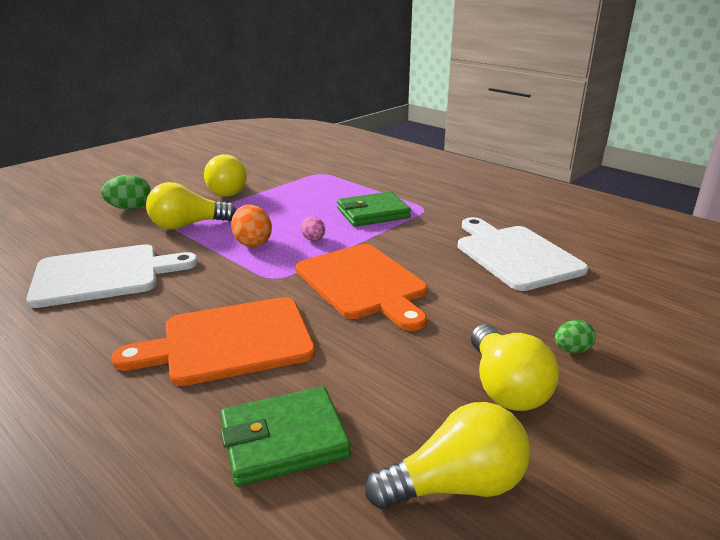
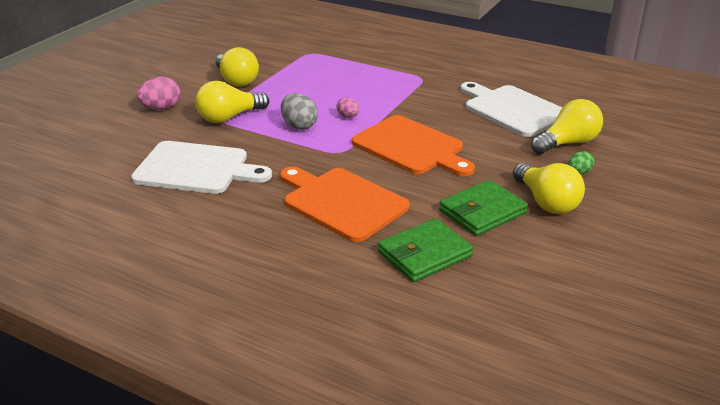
camera: 15 degrees left, 5 degrees up
white cutting board [26,244,198,308] -> white cutting board turned 45 degrees clockwise [131,141,272,194]
green egg [101,175,151,210] -> pink egg [137,77,180,110]
orange cutting board [111,297,315,386] -> orange cutting board turned 75 degrees clockwise [280,166,410,242]
orange egg [231,205,272,247] -> grey egg [281,93,318,130]
green wallet [337,192,411,227] -> green wallet moved to [439,180,528,236]
yellow light bulb [365,402,530,510] -> yellow light bulb moved to [531,99,603,154]

